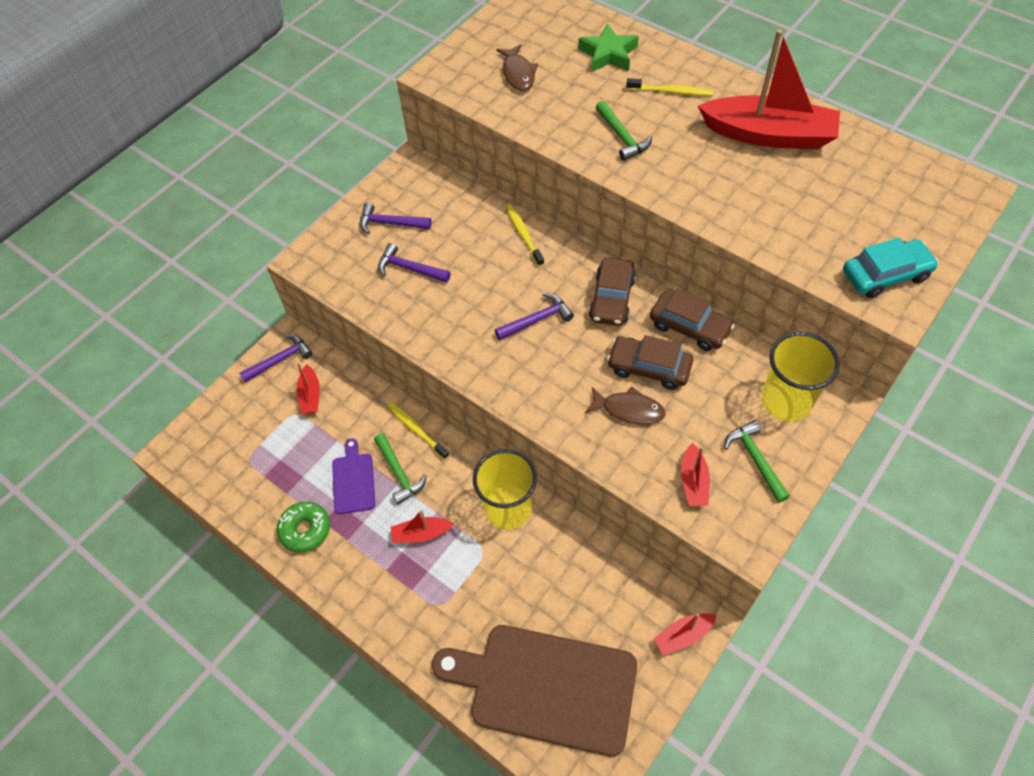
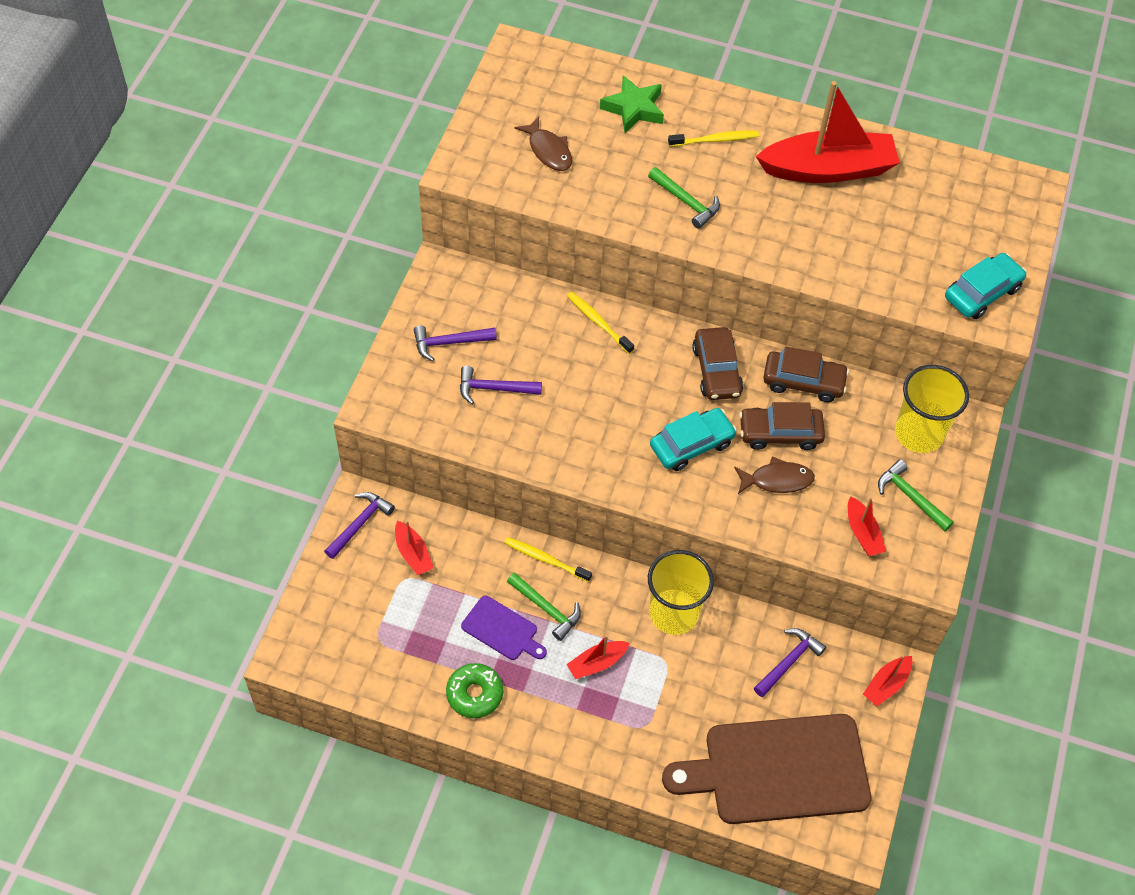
camera: 25 degrees left, 0 degrees up
purple cutting board [332,438,376,514] -> purple cutting board turned 150 degrees clockwise [461,596,547,660]
purple hammer [495,293,574,340] -> purple hammer moved to [754,628,826,697]
none -> turquoise car [650,408,737,471]

